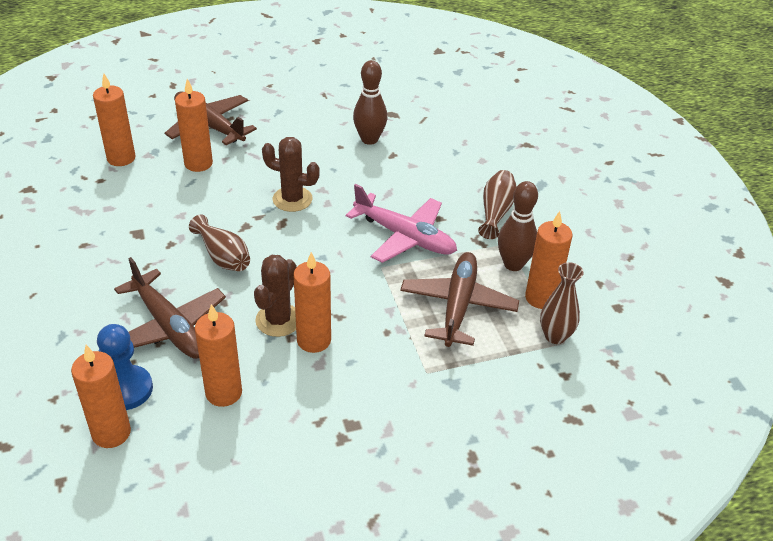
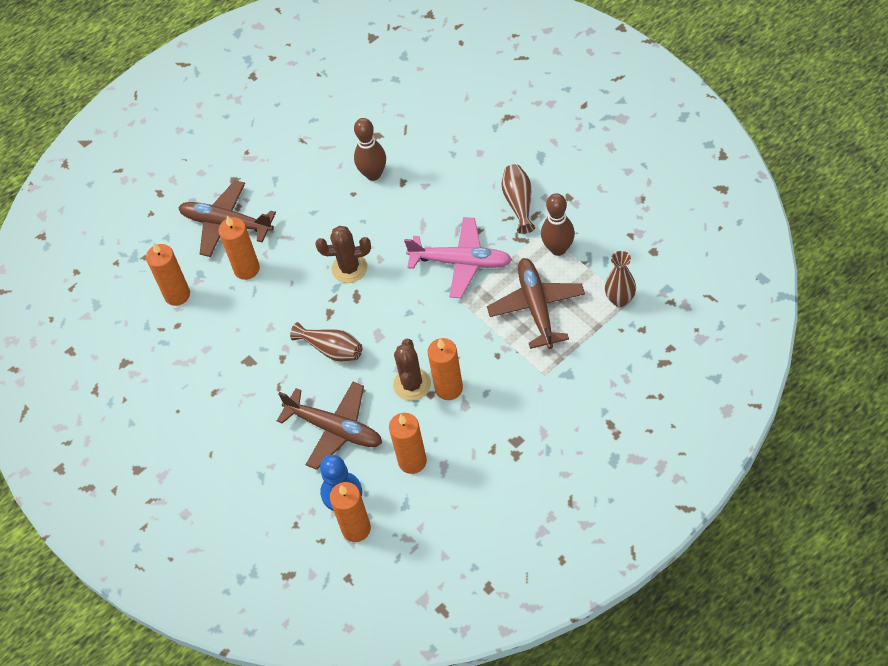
camera: 15 degrees left, 15 degrees up
orange candle [525,211,572,309] -> none

